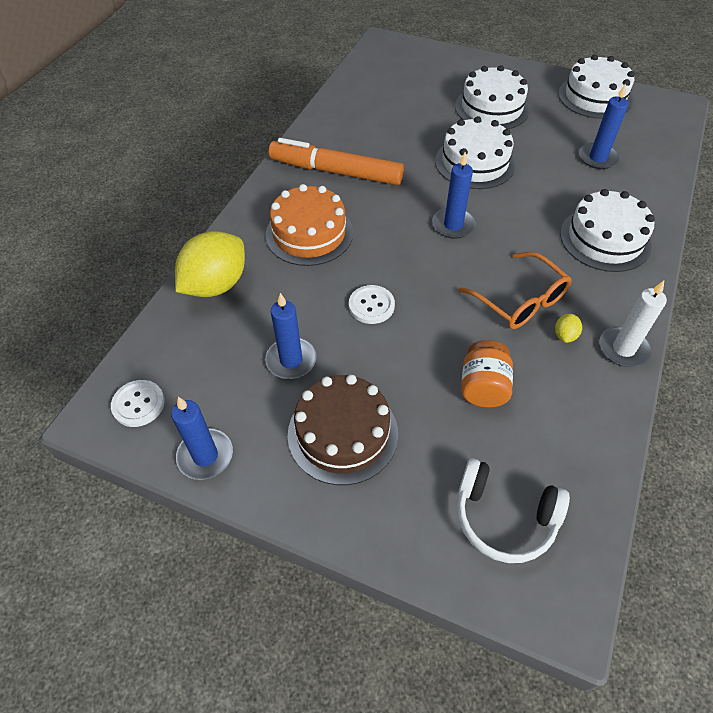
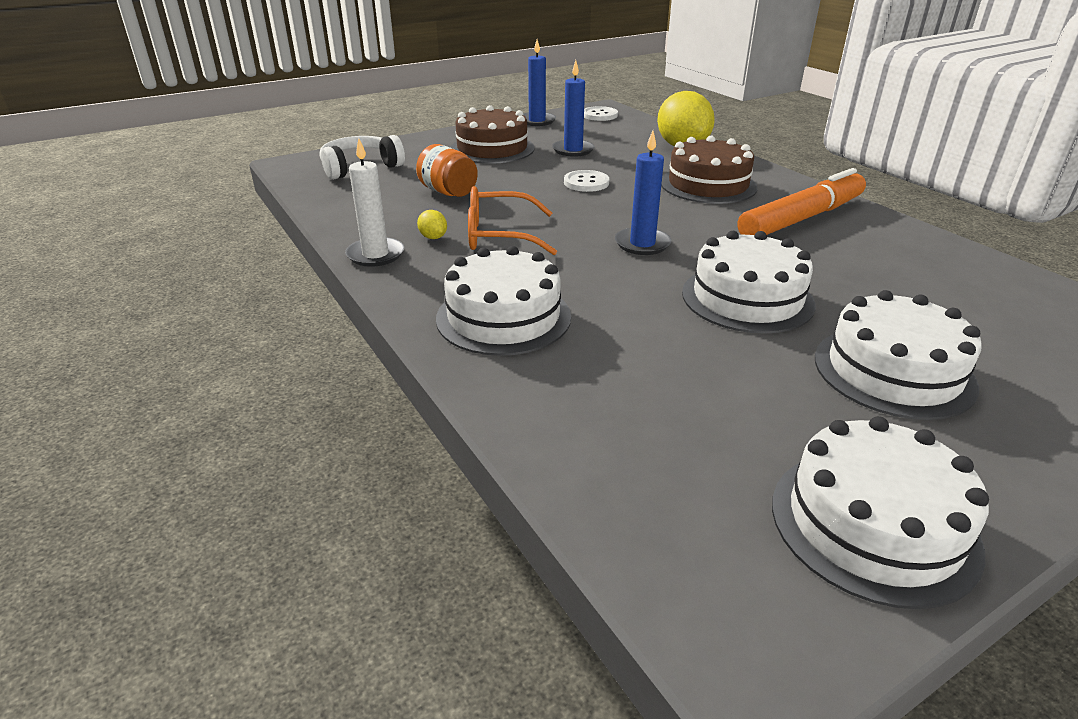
camera: 125 degrees right, 20 degrees down
orange cake [265,184,353,266] -> brown cake [661,136,758,204]
blue candle [579,84,629,169] -> none

